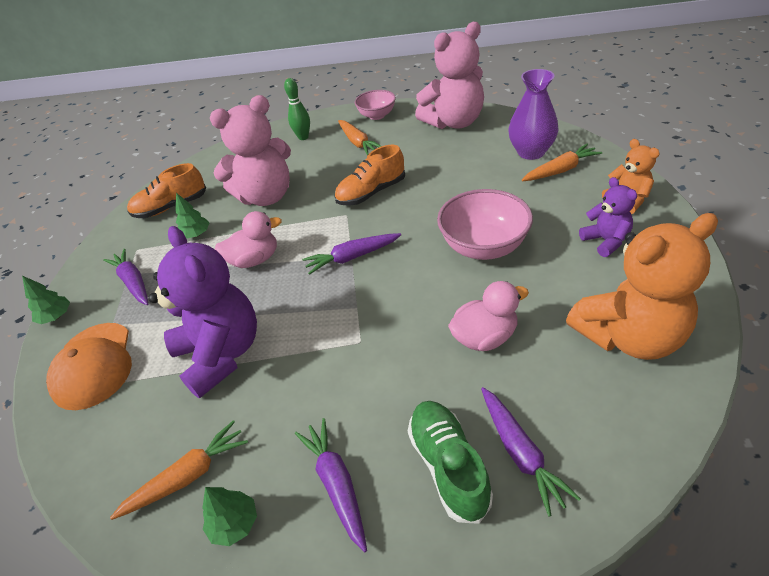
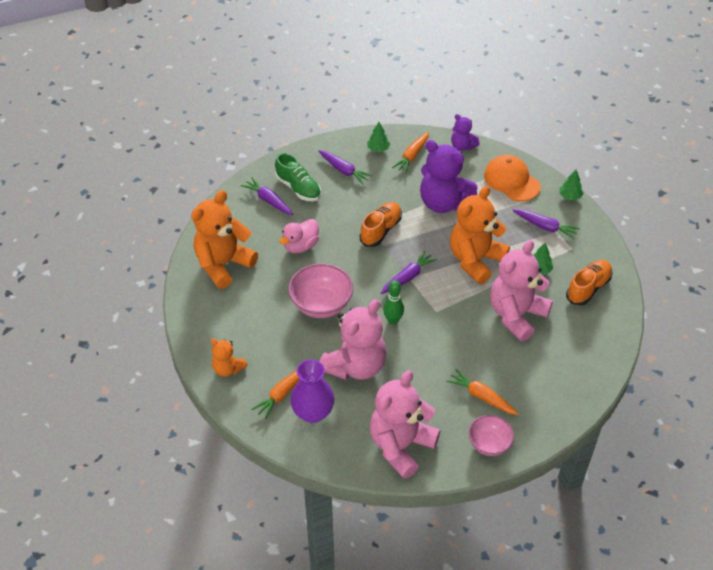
camera: 150 degrees right, 5 degrees up
pink duck [215,211,282,268] -> orange teddy bear [450,186,510,284]
green bowling pin [284,78,310,140] -> green bowling pin moved to [383,280,404,325]
orange shoe [334,145,405,206] -> orange shoe moved to [360,202,402,247]
purple teddy bear [579,177,637,257] -> purple teddy bear moved to [451,114,480,151]
none -> pink teddy bear [320,299,387,380]

